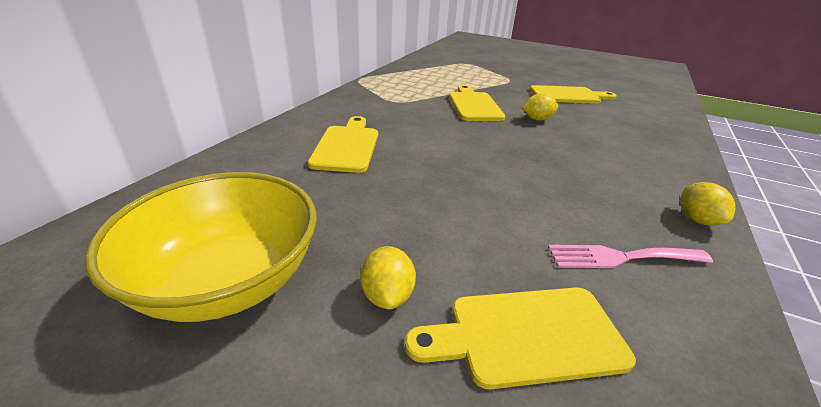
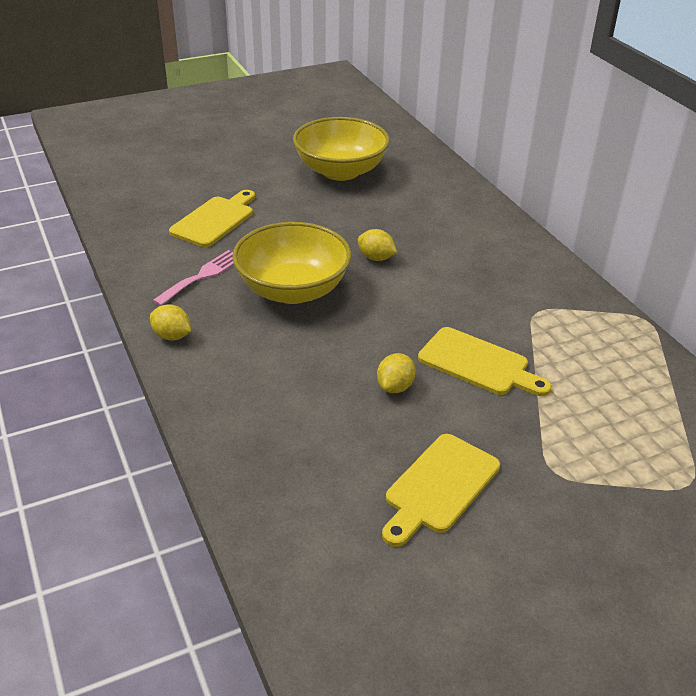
camera: 130 degrees right, 5 degrees up
yellow cutting board [308,116,378,173] -> none
yellow lemon [360,246,416,309] -> yellow lemon moved to [358,229,397,261]
none -> yellow bowl [232,222,351,304]

